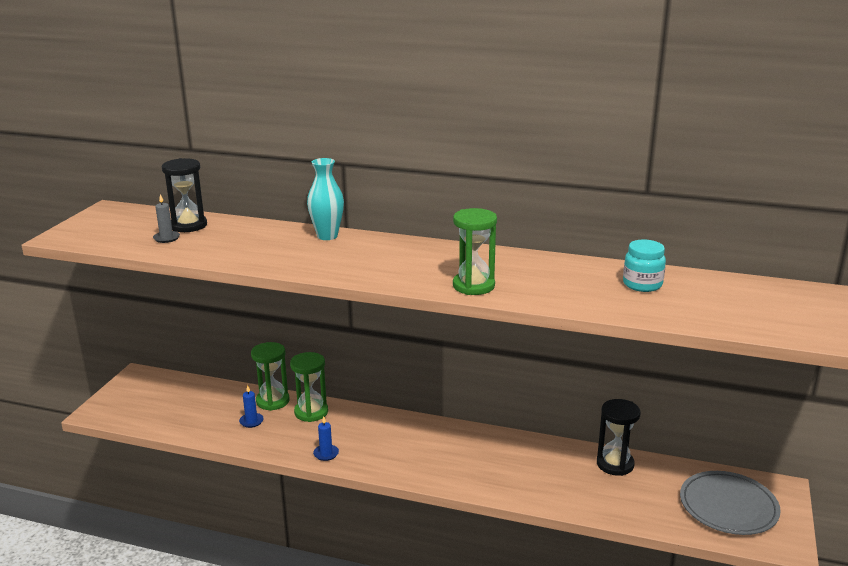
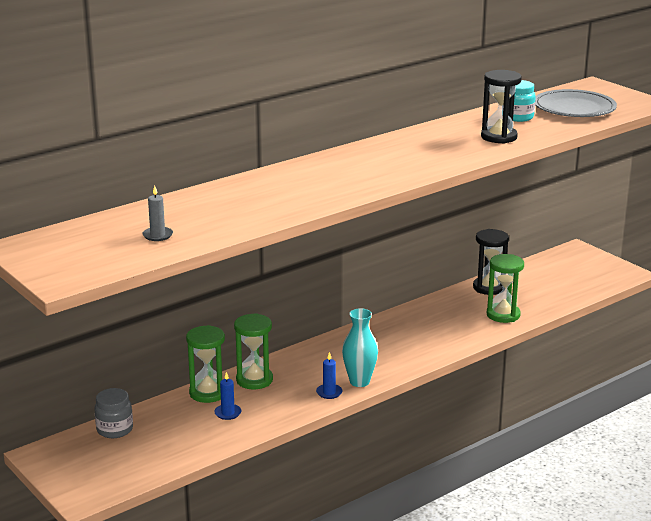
camera: 55 degrees left, 0 degrees up
black hourglass [162,158,207,232] -> black hourglass moved to [481,70,522,144]
turquoise vase [307,158,344,240] -> turquoise vase moved to [342,308,378,387]
green hourglass [453,208,497,295] -> green hourglass moved to [487,254,524,323]
grey plate [680,471,781,535] -> grey plate moved to [535,89,617,117]
none -> grey jar [95,388,133,438]

